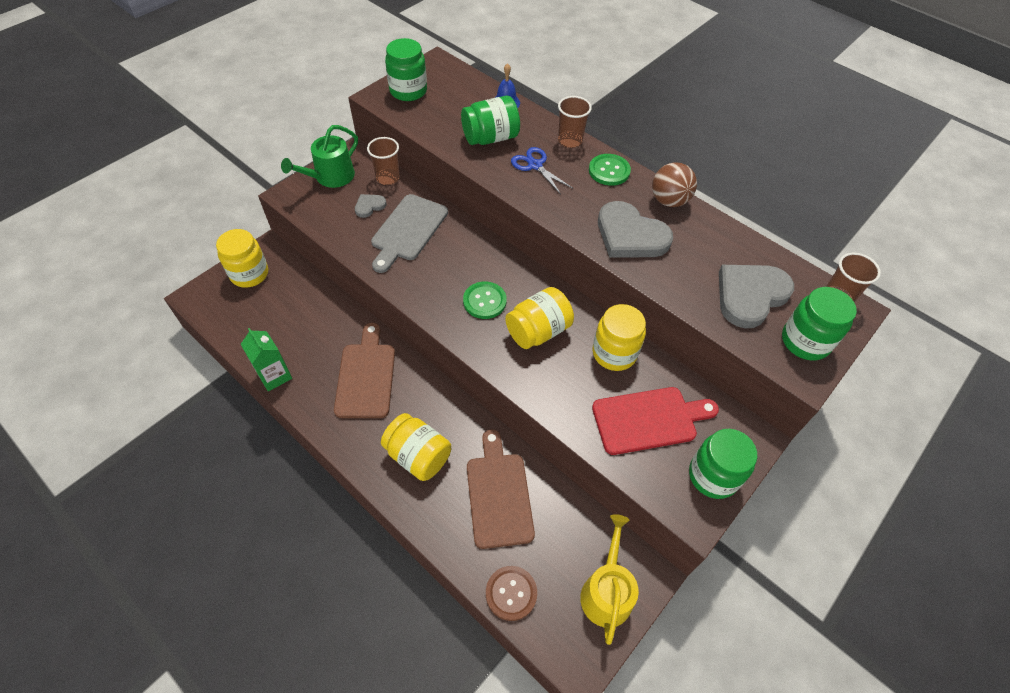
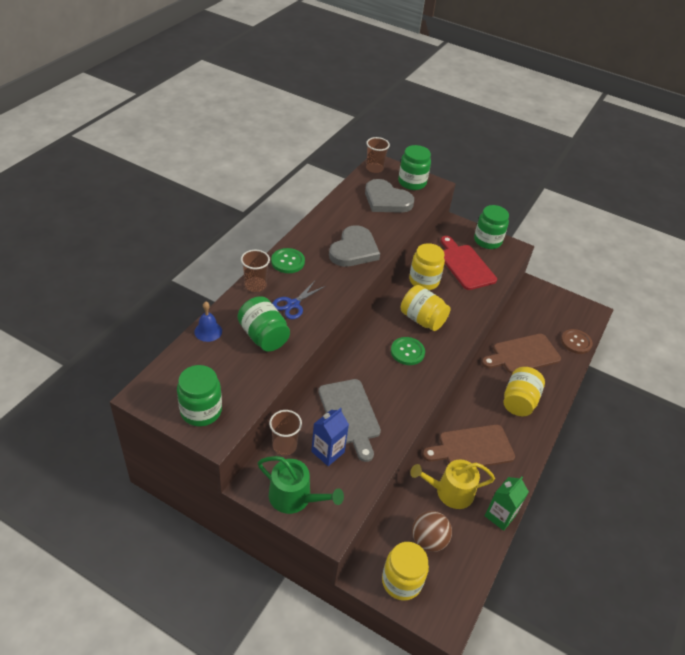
camera: 105 degrees left, 10 degrees down
grey heart [355,194,386,218] -> blue carton [311,408,349,466]
grey cutting board [371,194,448,273] -> grey cutting board turned 60 degrees clockwise [318,379,381,462]
yellow watering can [580,514,639,645] -> yellow watering can moved to [410,460,495,509]
brown ball [652,162,697,207] -> brown ball moved to [412,511,452,552]

